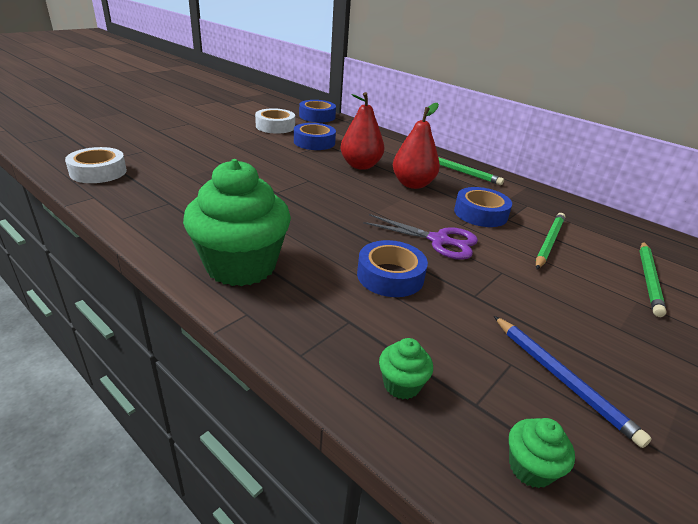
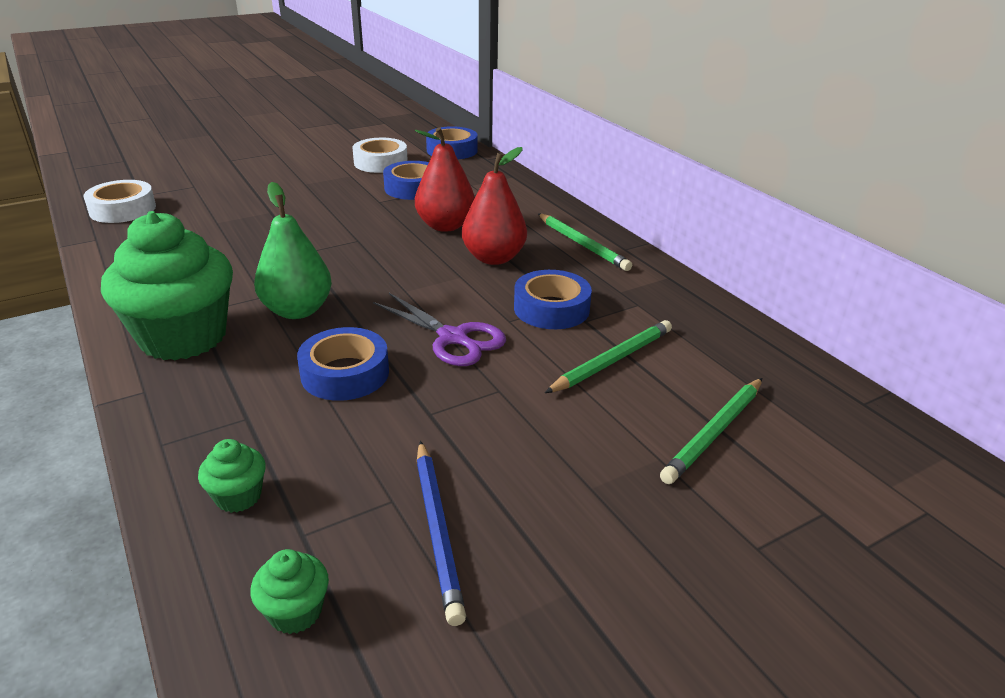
camera: 20 degrees right, 0 degrees up
none -> green pear [254,182,332,319]

